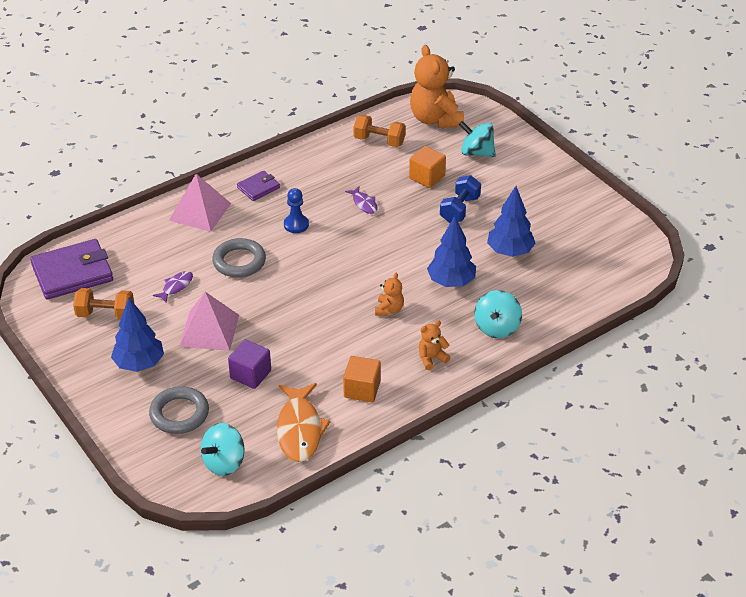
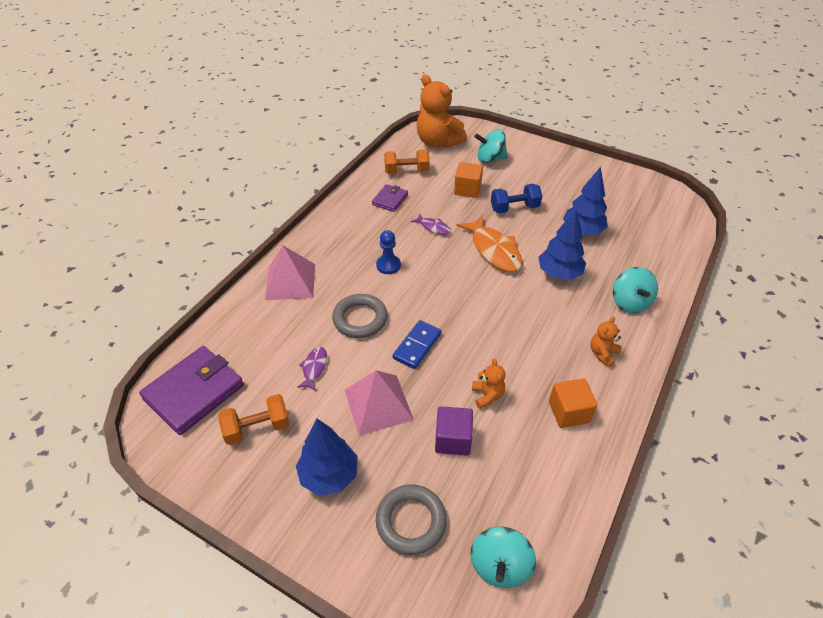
camera: 25 degrees left, 5 degrees up
purple wallet [237,171,280,201] -> purple wallet moved to [372,184,408,212]
orange fish [277,383,331,462] -> orange fish moved to [457,215,523,272]
orange teddy bear [375,273,404,316] -> orange teddy bear moved to [472,358,506,409]
blue dumbbell [440,175,481,223] -> blue dumbbell turned 75 degrees clockwise [491,184,543,214]
none -> blue domino [392,320,441,369]

